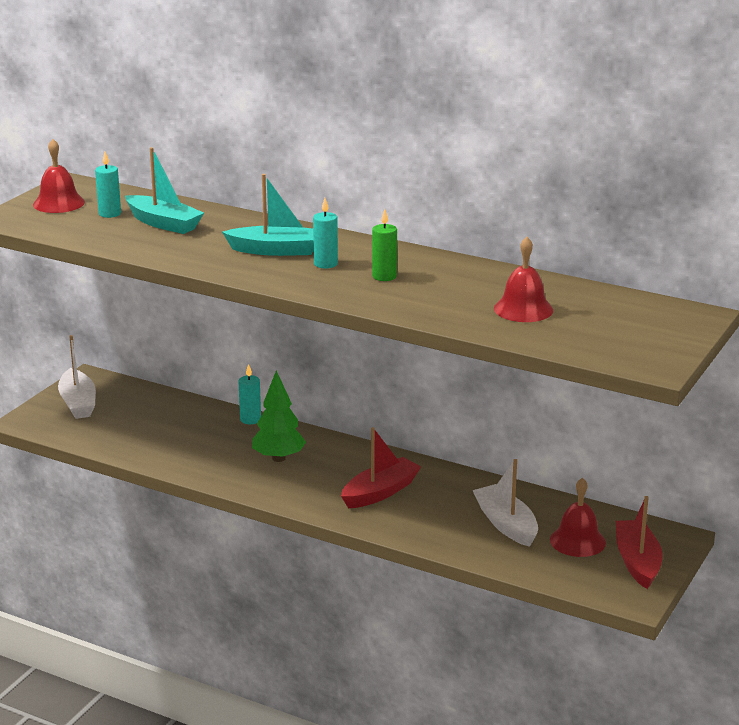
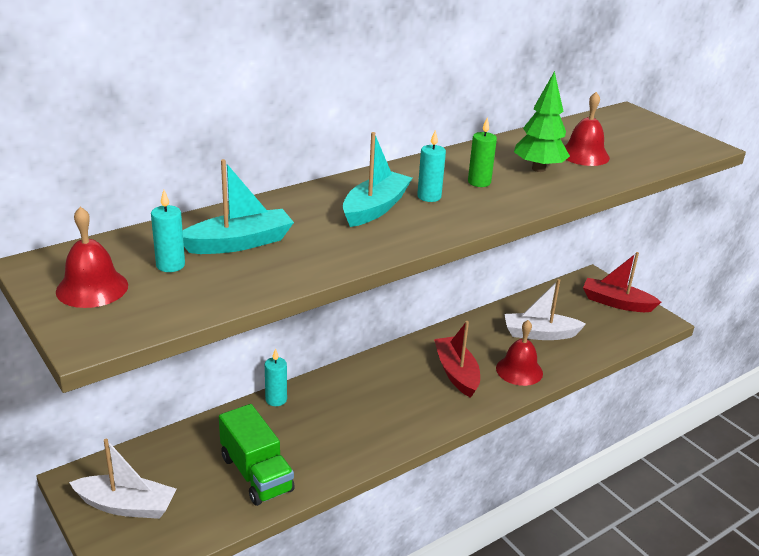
camera: 65 degrees left, 5 degrees up
green tree [252,370,306,462] -> green tree moved to [514,71,570,172]
red bell [550,478,606,557] -> red bell moved to [496,320,543,386]
none -> green truck [219,404,295,506]

